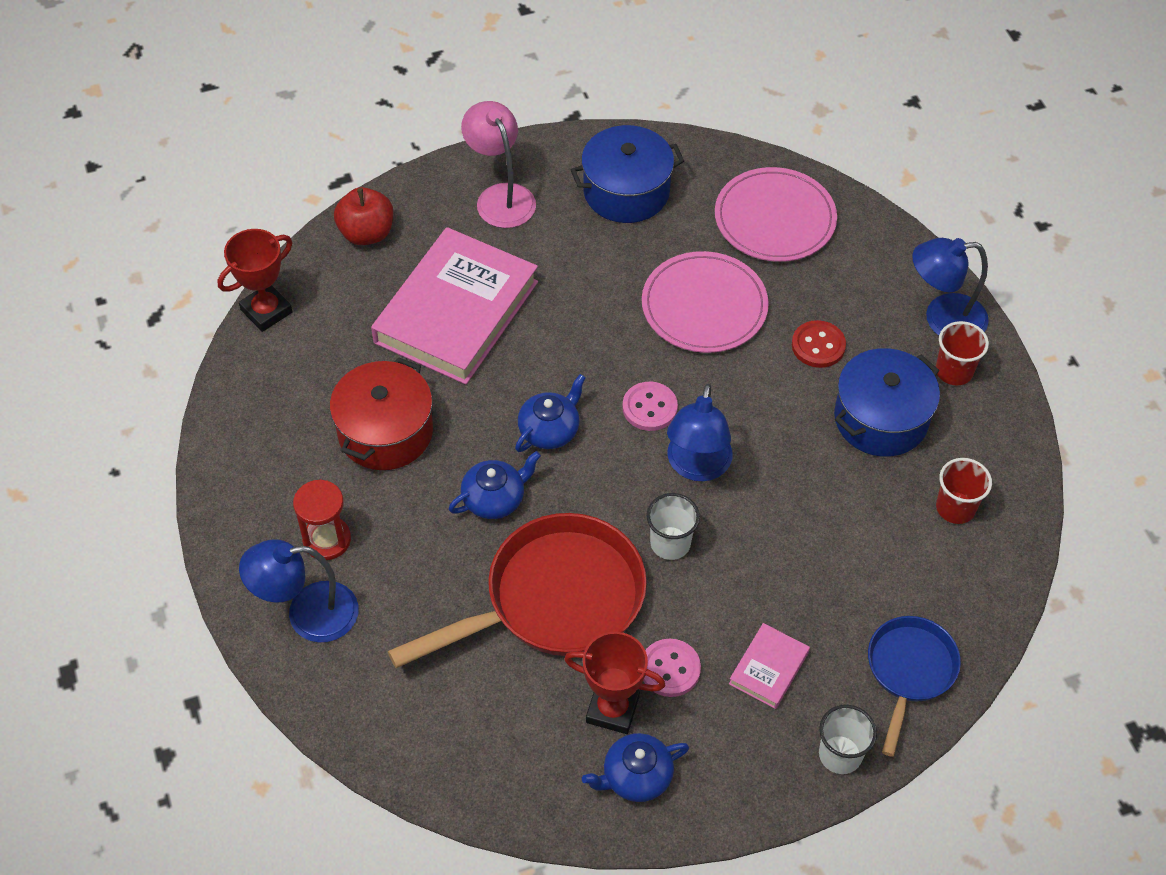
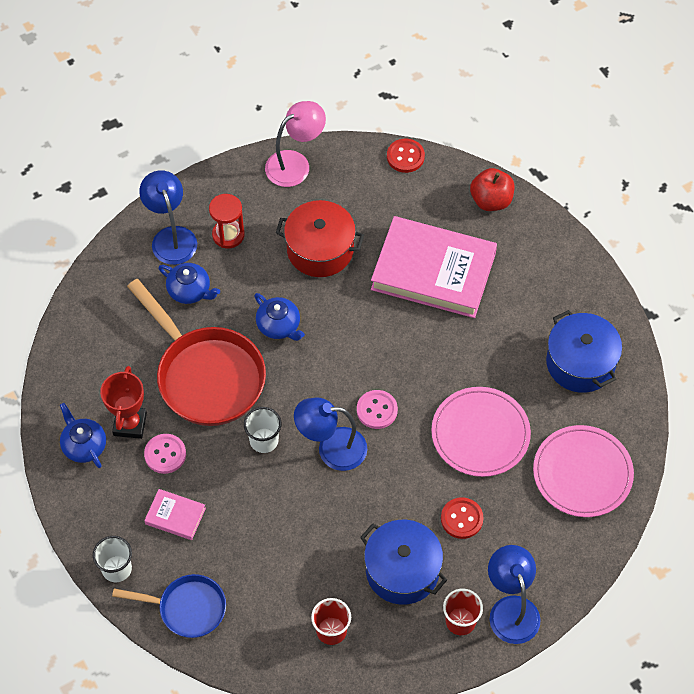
camera: 80 degrees right, 5 degrees up
red trophy [218,229,293,332] -> red button [387,139,425,173]
pink lamp [461,101,536,228] -> pink lamp moved to [265,101,326,187]
blue teapot [515,374,586,452] -> blue teapot moved to [159,263,220,304]

